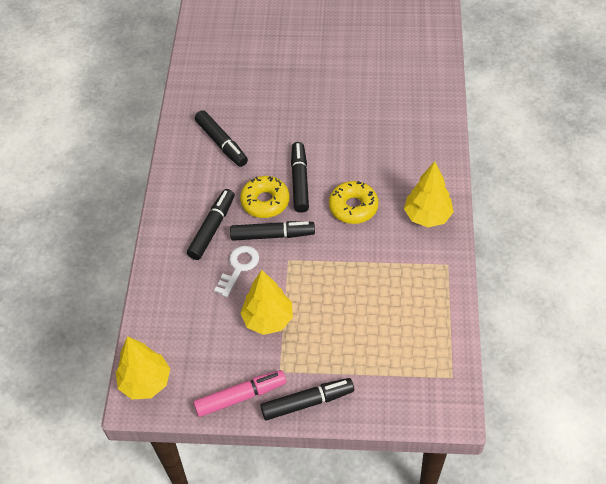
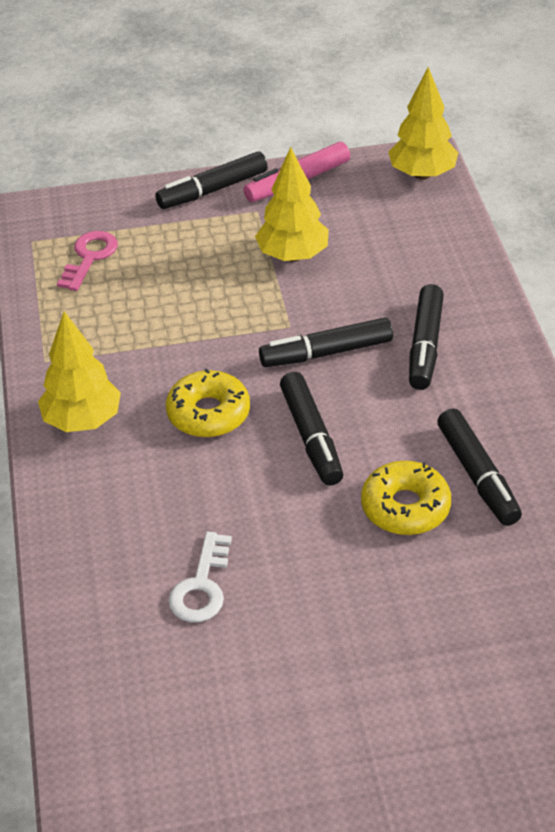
camera: 165 degrees right, 10 degrees down
black marker [195,110,248,167] -> black marker turned 150 degrees counterclockwise [437,408,522,526]
white key [214,246,259,297] -> white key moved to [168,532,232,623]
yellow donut [240,176,290,218] -> yellow donut moved to [361,461,451,535]
none -> pink key [57,231,118,291]

